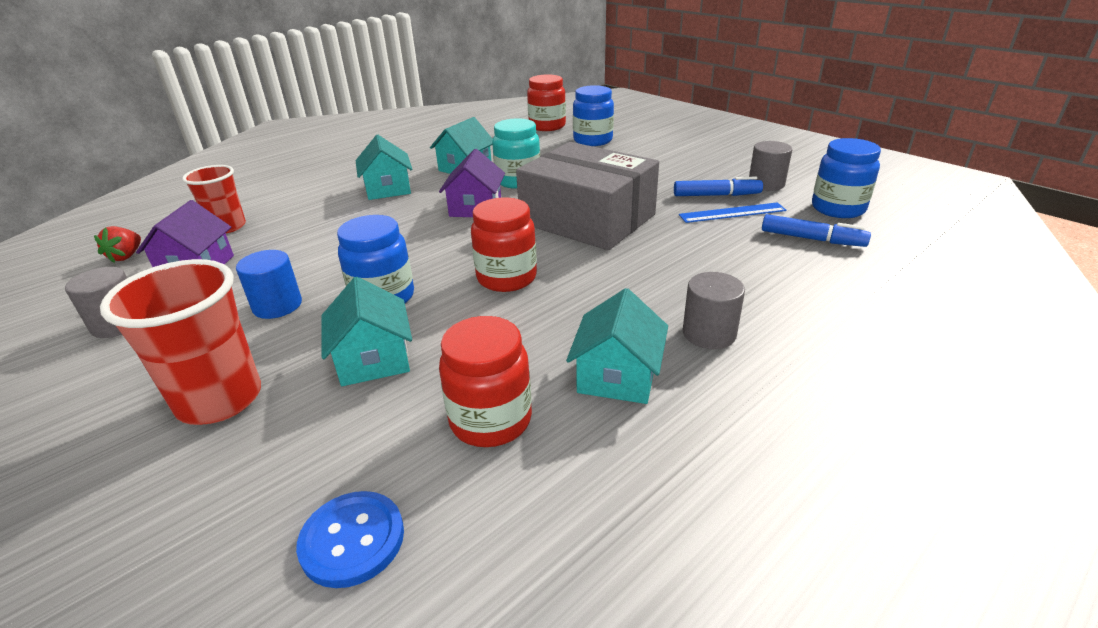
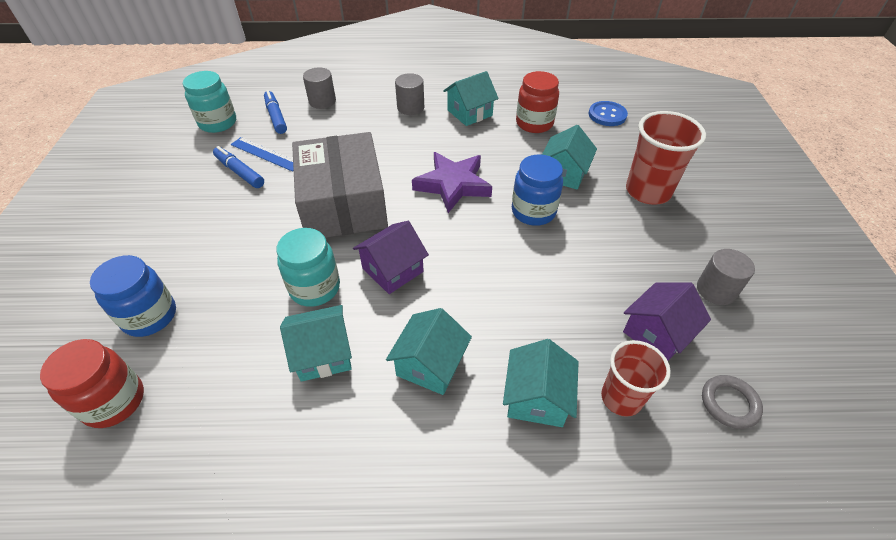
camera: 140 degrees left, 15 degrees up
red strawberry [94,226,141,263] -> grey ring [702,375,763,429]
blue cylinder [236,250,302,319] -> none
red jar [471,198,537,292] -> purple star [412,152,492,213]
grey cylinder [749,141,792,191] -> grey cylinder moved to [303,67,336,109]
blue jar [812,138,881,218] -> turquoise jar [183,71,236,133]
none -> turquoise house [503,339,579,427]

